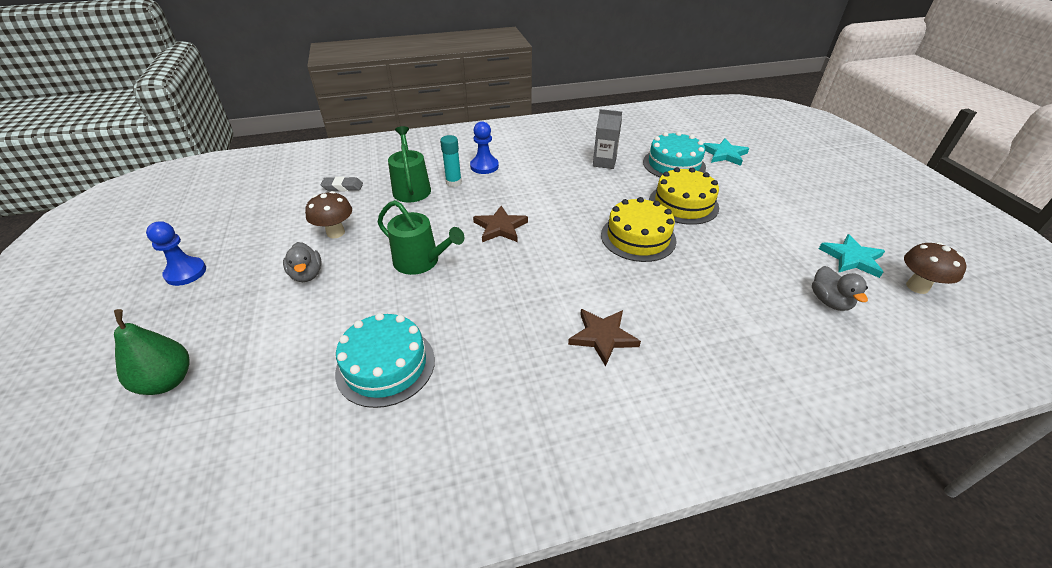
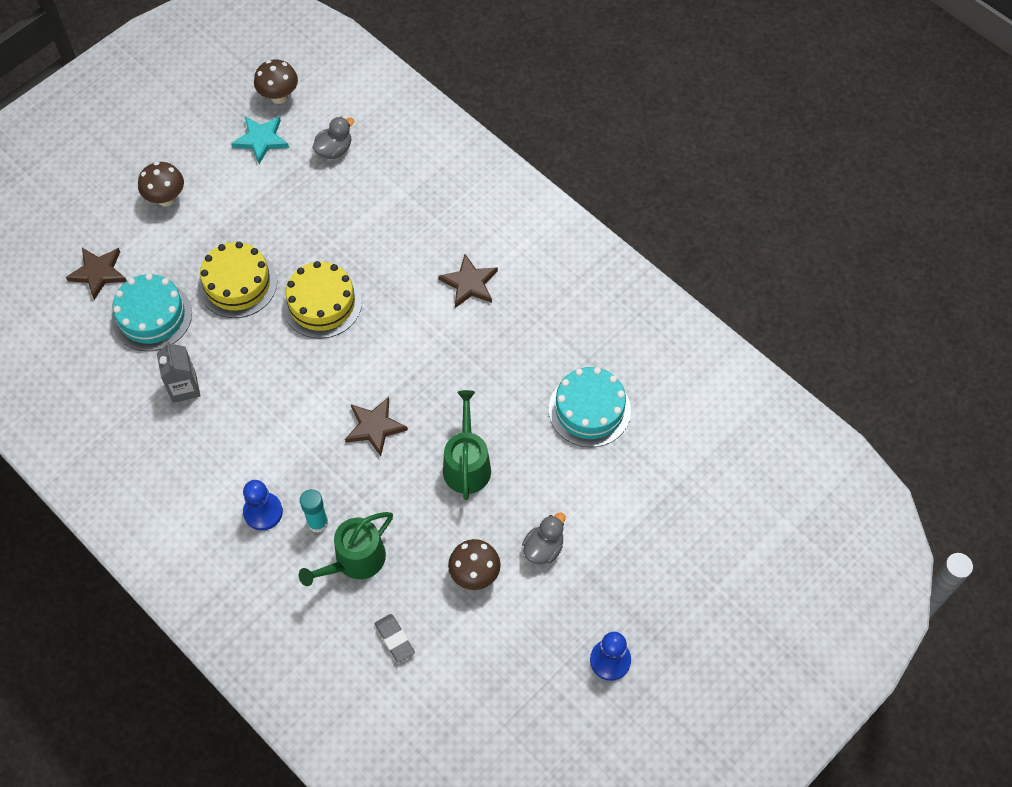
camera: 120 degrees left, 20 degrees up
green pear [114,309,190,395] -> none
turquoise star [704,138,749,166] -> brown star [66,248,127,300]
none -> brown mushroom [138,162,184,206]

